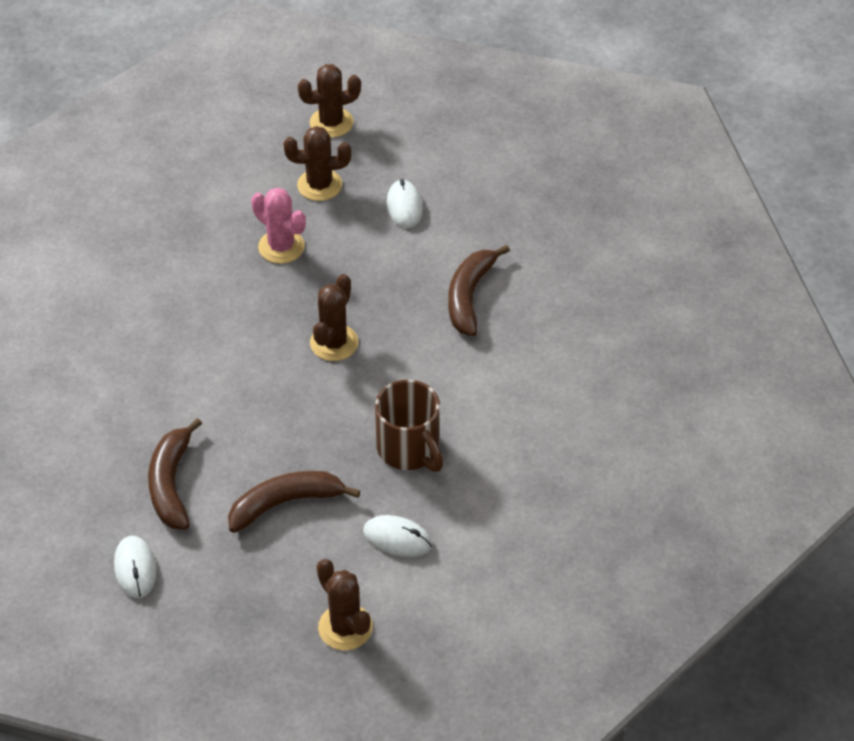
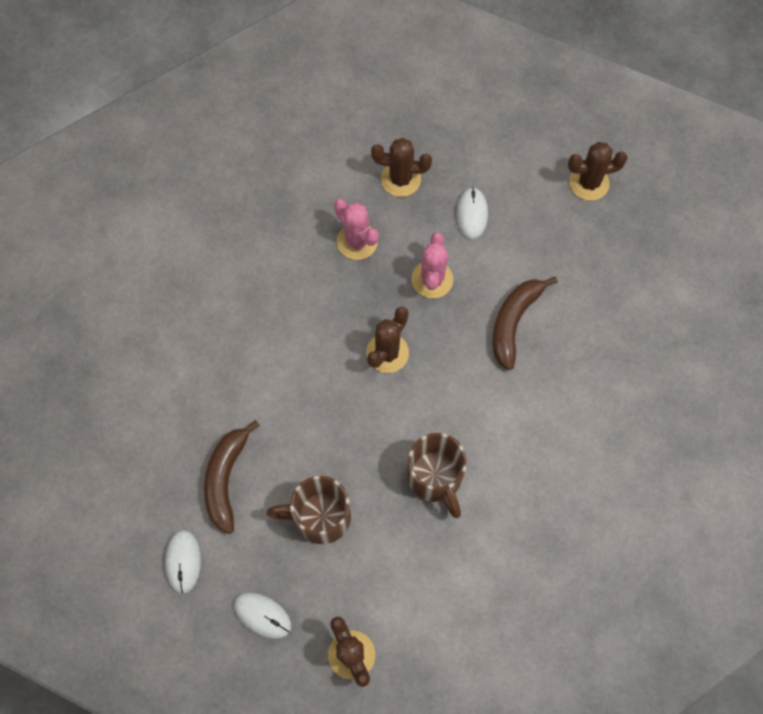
camera: 10 degrees right, 20 degrees up
brown banana [228,471,360,533] -> brown mug [266,476,351,544]
brown cactus [298,64,361,138] -> brown cactus moved to [568,142,628,201]
white mouse [363,515,432,557] -> white mouse moved to [234,592,291,639]
none -> pink cactus [412,232,453,298]

